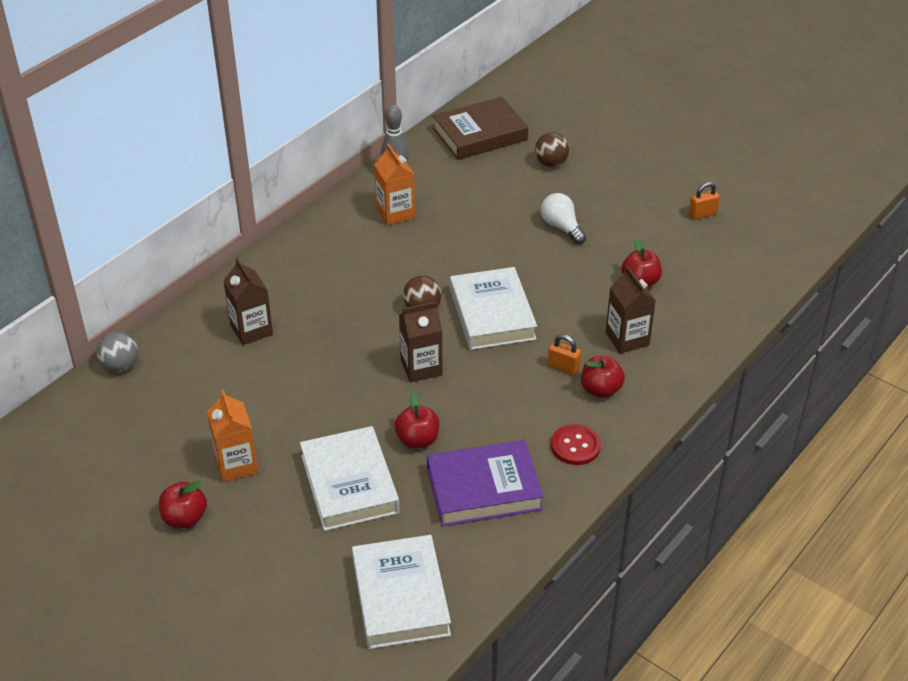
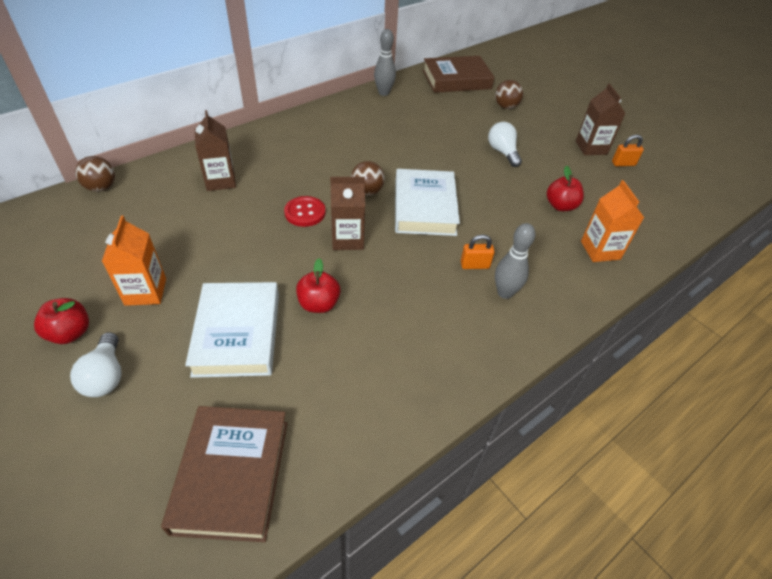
camera: 10 degrees right, 5 degrees up
grey ball [97,332,138,372] -> brown ball [75,156,115,192]
white book [352,535,451,649] -> brown book [161,406,288,542]
orange carton [374,144,415,226] -> orange carton moved to [581,180,644,262]
purple book [427,440,544,527] -> none
orange padlock [548,334,581,375] -> orange padlock turned 45 degrees counterclockwise [461,235,495,269]
red button [551,424,601,465] -> red button moved to [284,196,325,227]
red apple [581,356,625,398] -> grey bowling pin [495,223,535,299]
brown carton [606,266,656,354] -> brown carton moved to [576,84,625,155]
none -> white light bulb [70,332,121,397]

